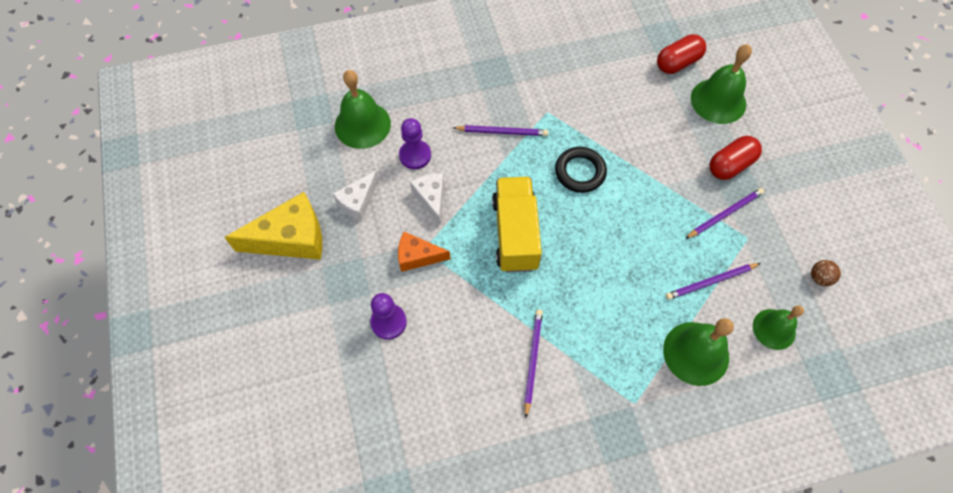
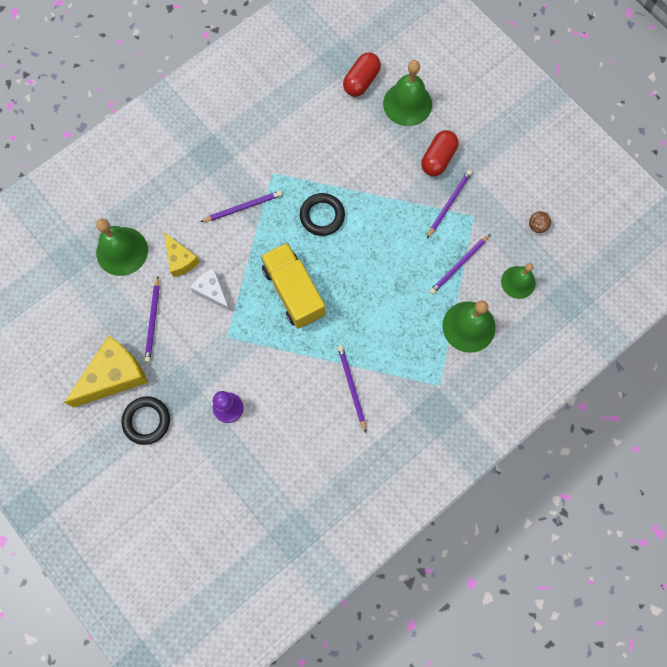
camera: 25 degrees left, 10 degrees up
white cheese [333,171,379,221] -> purple pencil [144,277,160,362]
orange cheese [398,232,450,272] -> none
purple pawn [399,118,431,169] -> yellow cheese [164,232,199,277]
none -> black ring [121,397,170,445]

